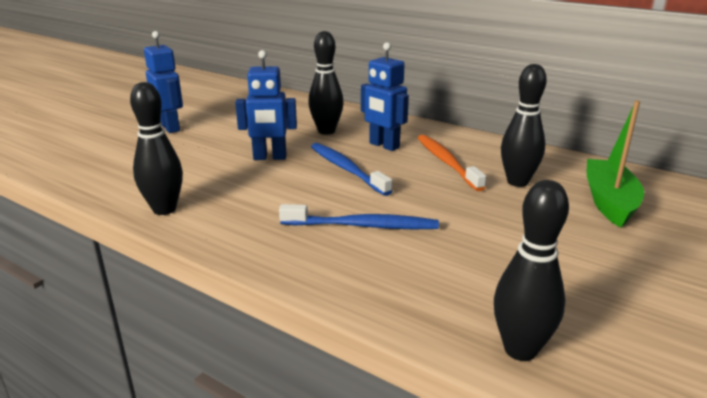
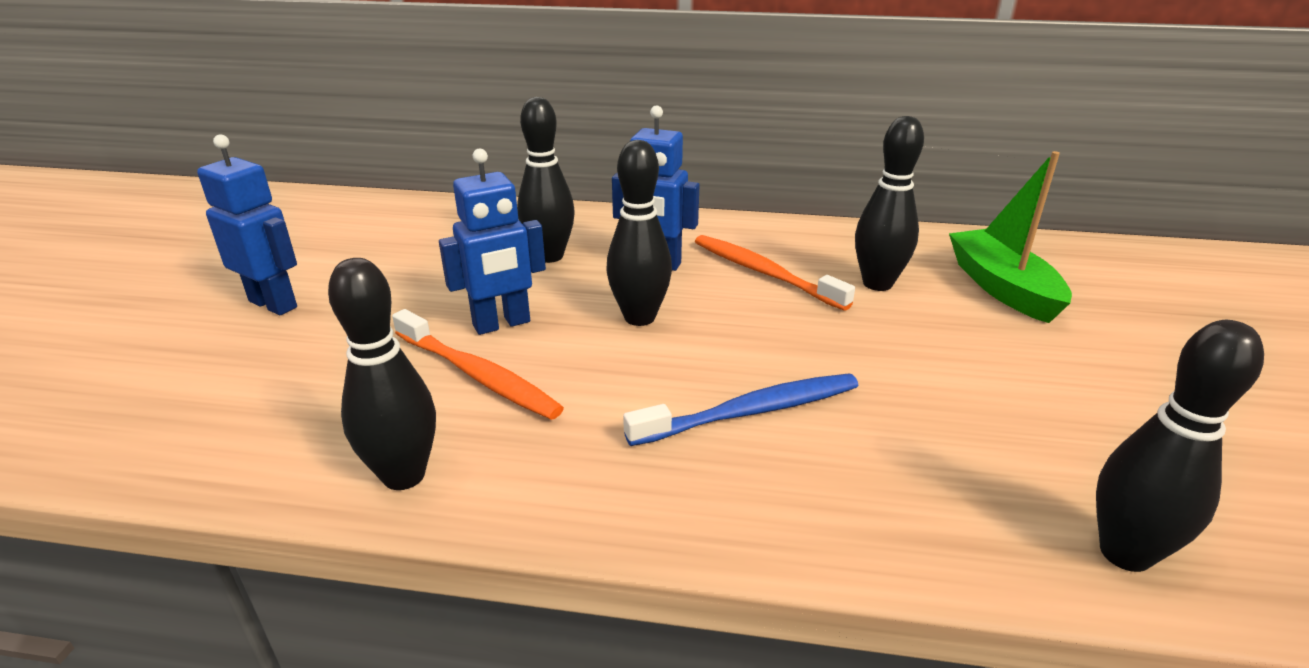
camera: 25 degrees left, 5 degrees up
blue toothbrush [311,143,392,196] -> black bowling pin [606,140,672,326]
none -> orange toothbrush [392,309,564,420]

